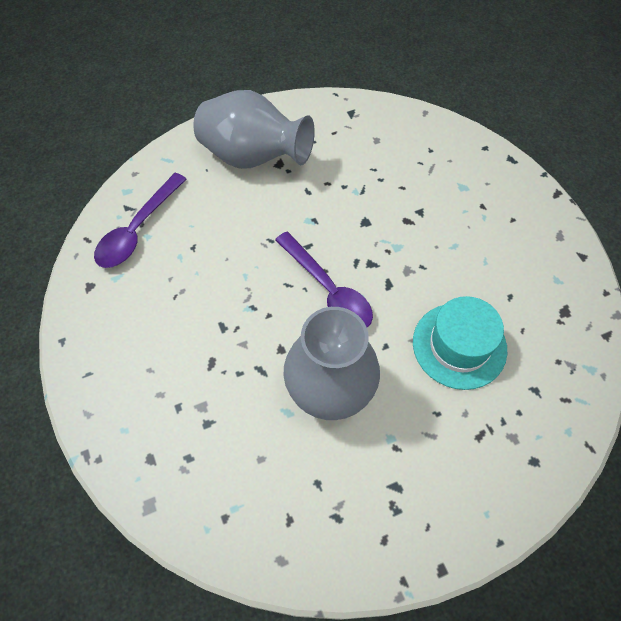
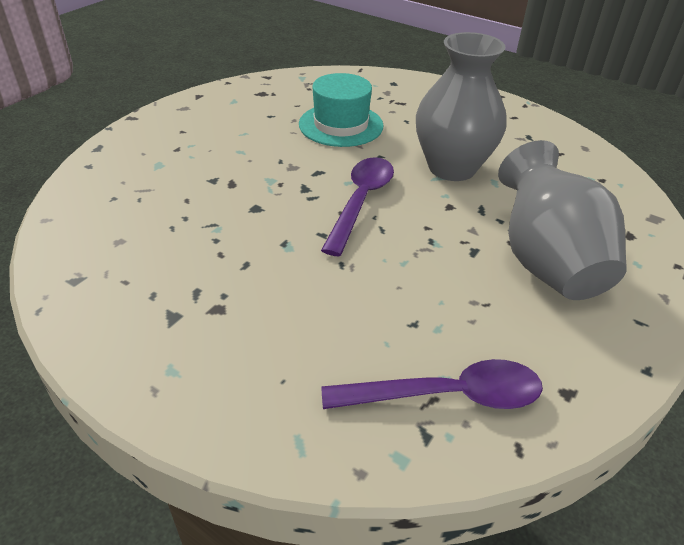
camera: 125 degrees left, 20 degrees down
grey vase [193,90,315,169] -> grey vase moved to [498,140,627,300]

